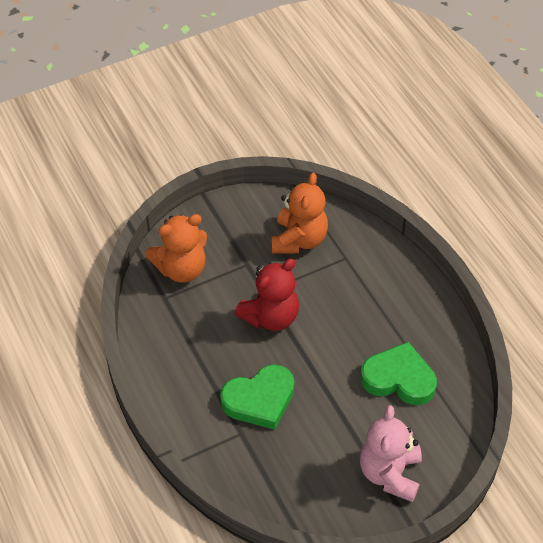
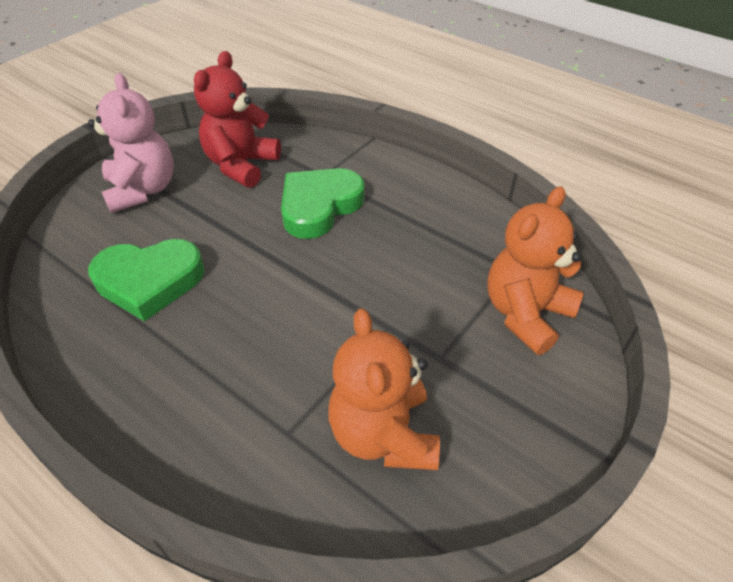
camera: 155 degrees right, 5 degrees down
red teddy bear [235,258,299,331] -> red teddy bear moved to [194,51,281,188]

